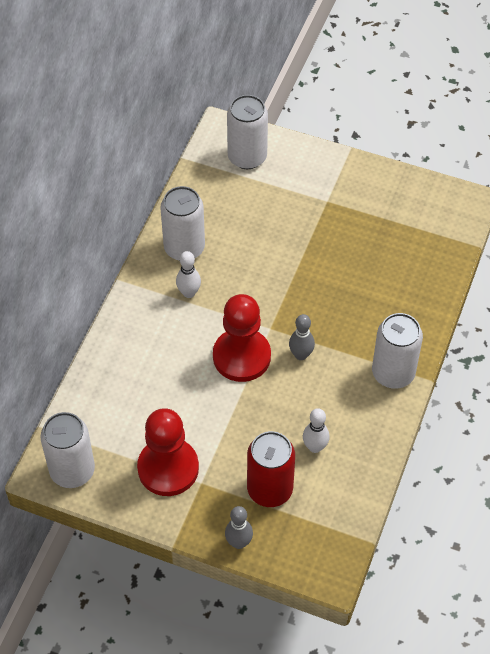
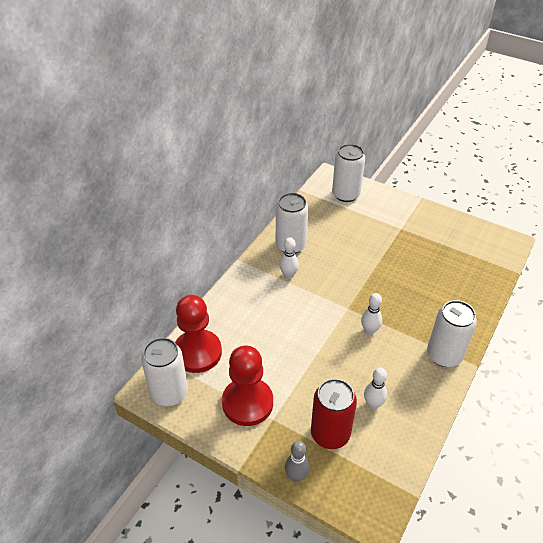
camera: 10 degrees right, 10 degrees down
red pawn [213,294,271,382] -> red pawn moved to [175,295,222,373]
grey bowling pin [289,314,315,360] -> white bowling pin [361,293,382,335]

